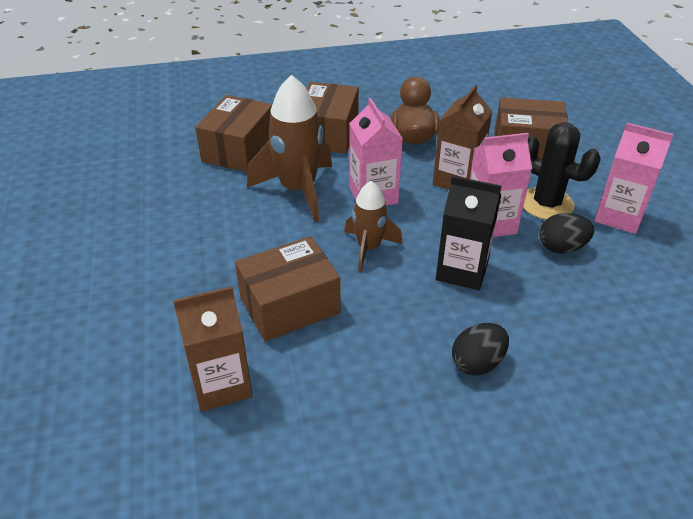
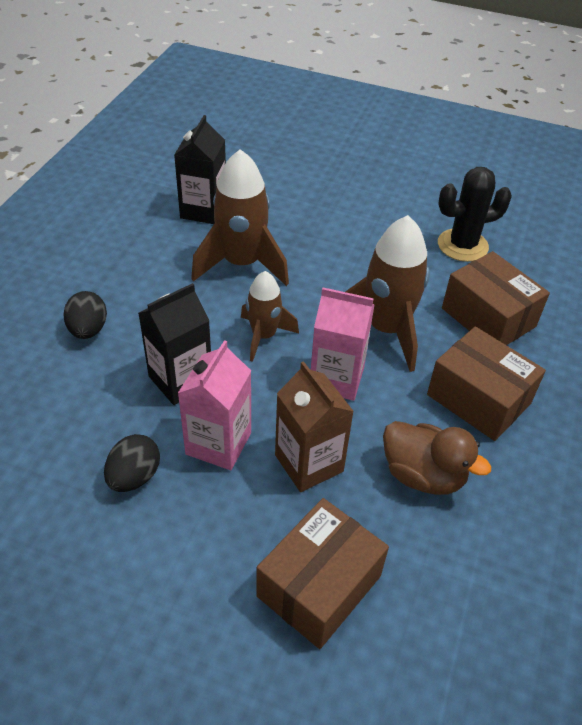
camera: 120 degrees right, 5 degrees up
brown carton [173,286,253,412] -> black carton [174,115,226,224]
brown box [235,236,341,342] -> brown rocket [191,149,289,286]
black cactus [523,122,601,220] -> black cactus moved to [438,167,512,262]
pink carton [594,123,674,234] -> none

